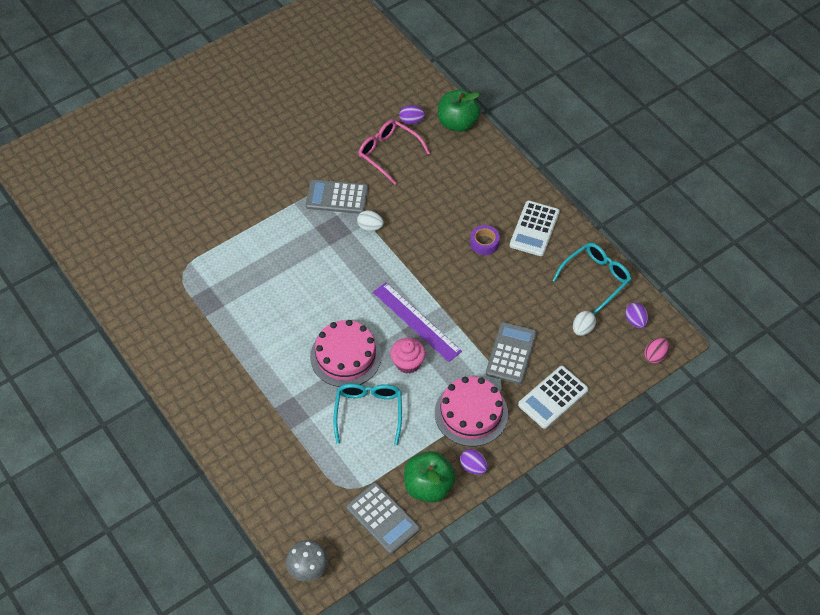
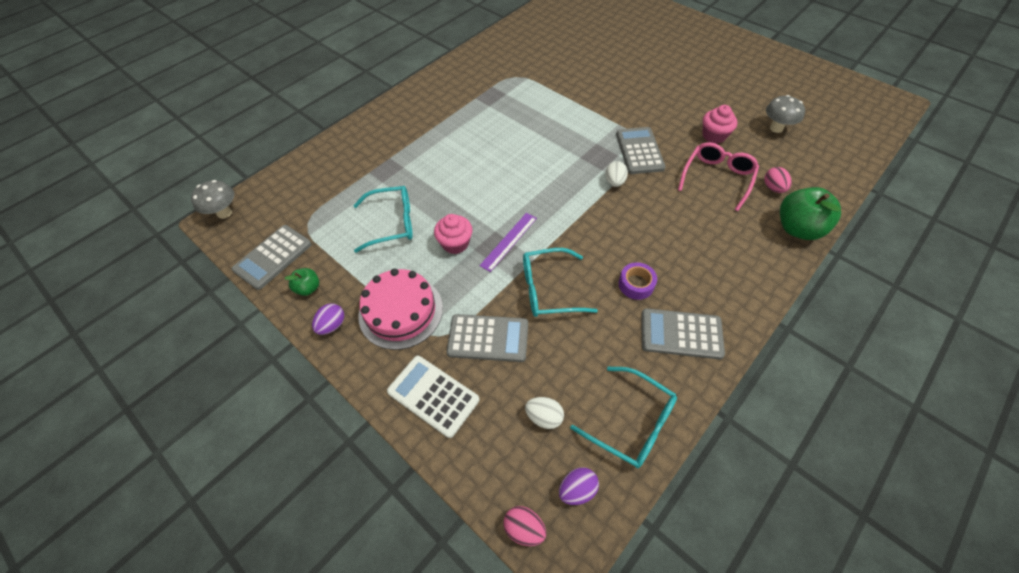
camera: 80 degrees right, 0 degrees up
pink cake [310,320,382,387] -> none
purple ruler [373,282,462,362] -> purple ruler [480,213,537,272], size x0.66
purple egg [399,105,425,125] -> pink egg [764,167,792,193]
green apple [404,451,456,503] -> green apple [284,268,319,296], size x0.51
white calculator [510,201,560,256] -> grey calculator [641,308,725,359]
none -> turquoise glasses [523,248,598,317]
none -> pink cupcake [703,105,737,144]
none -> grey mushroom [766,95,805,133]

